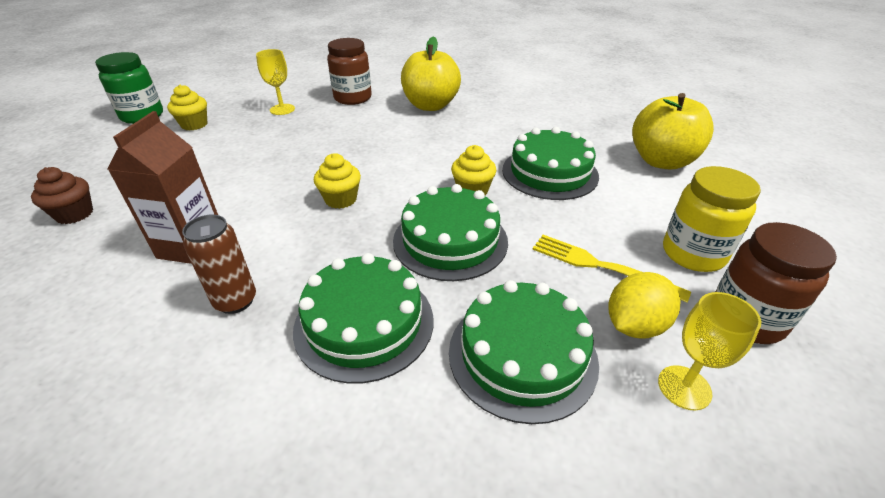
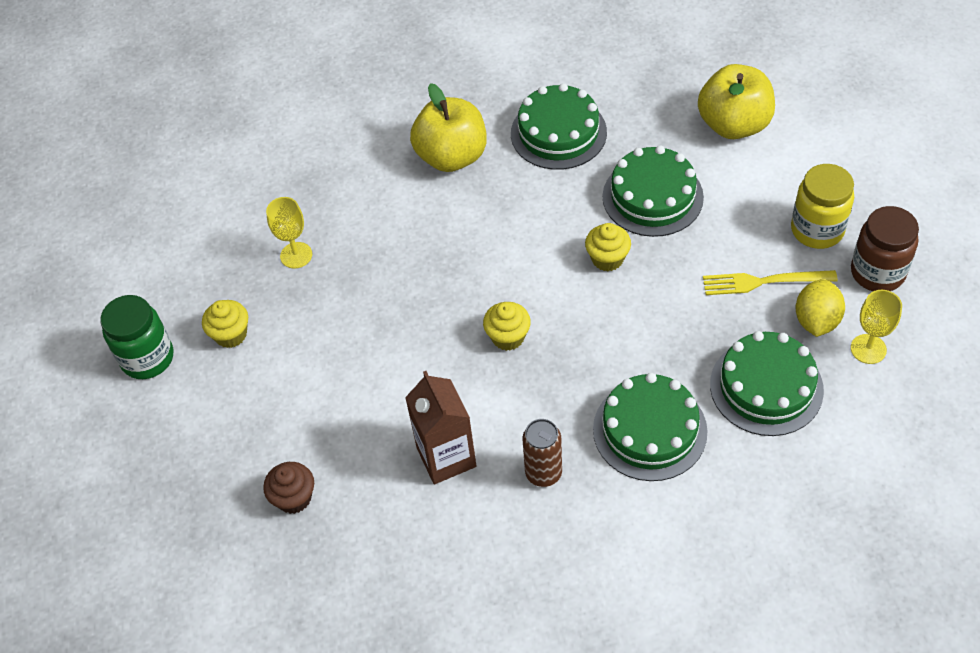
camera: 30 degrees left, 15 degrees up
brown jar [327,38,372,105] -> none
green cake [393,184,508,281] -> green cake moved to [511,83,607,170]

